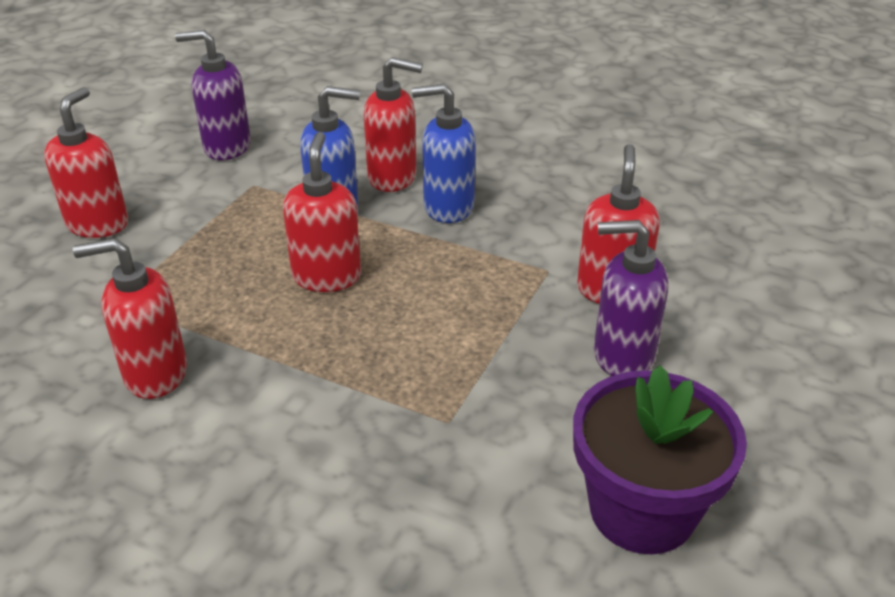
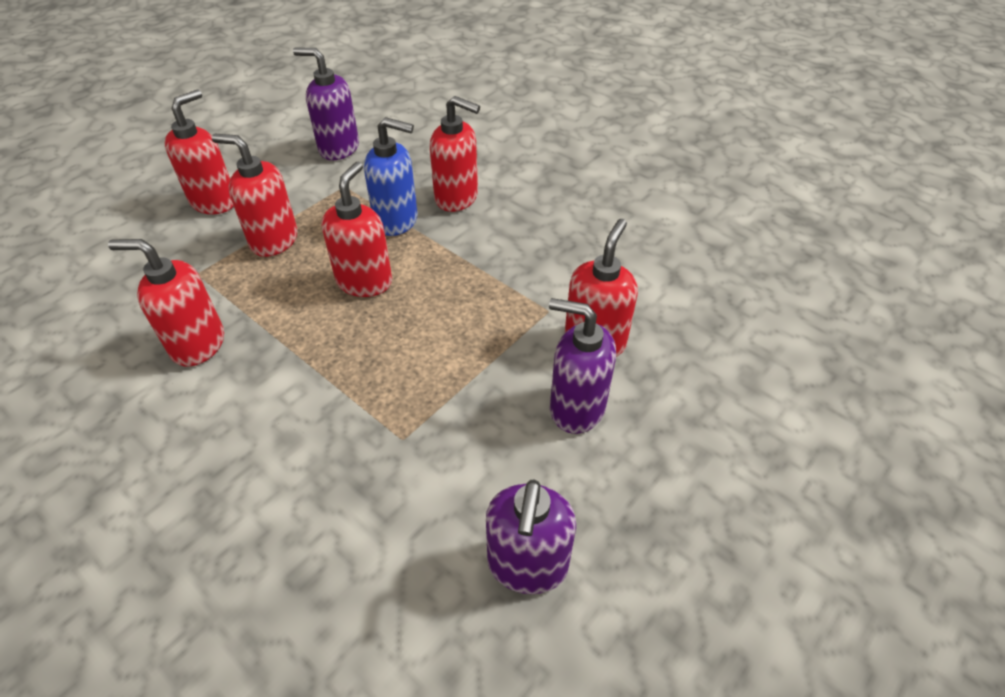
camera: 15 degrees right, 10 degrees up
blue soap dispenser [412,84,476,223] -> none
purple flower pot [573,365,747,554] -> purple soap dispenser [486,479,576,594]
none -> red soap dispenser [212,134,298,257]

